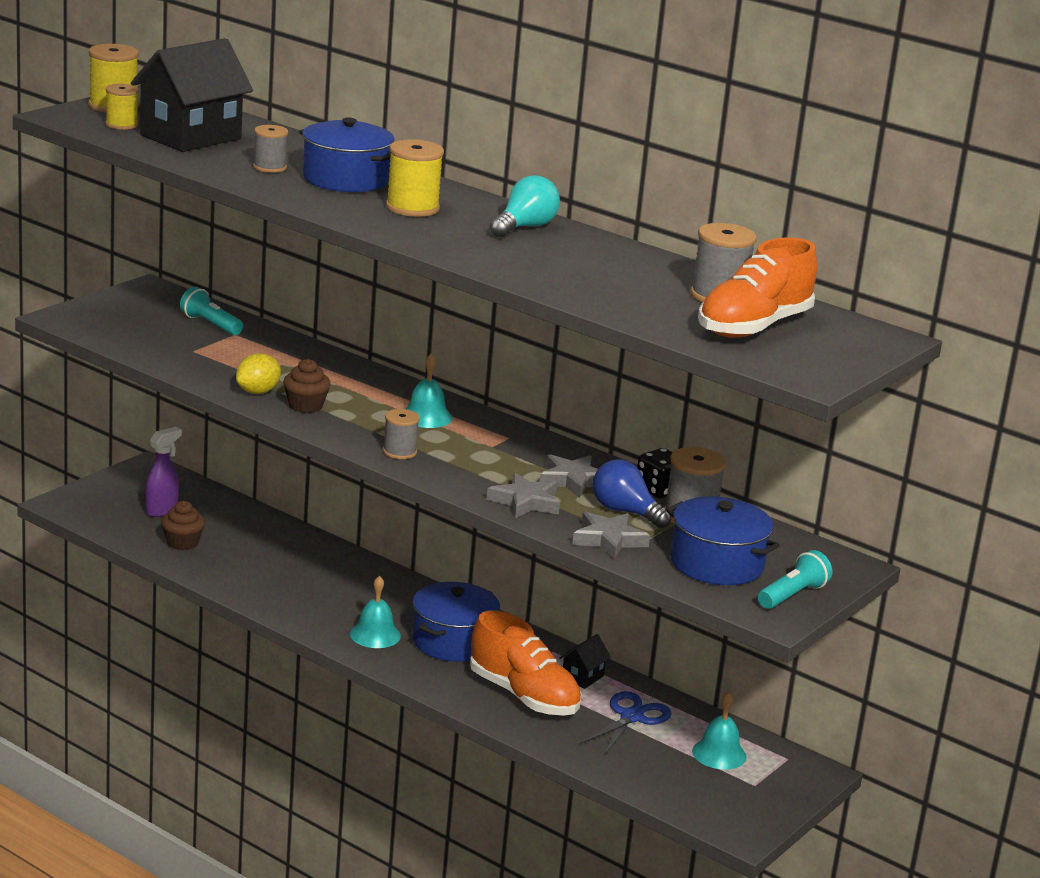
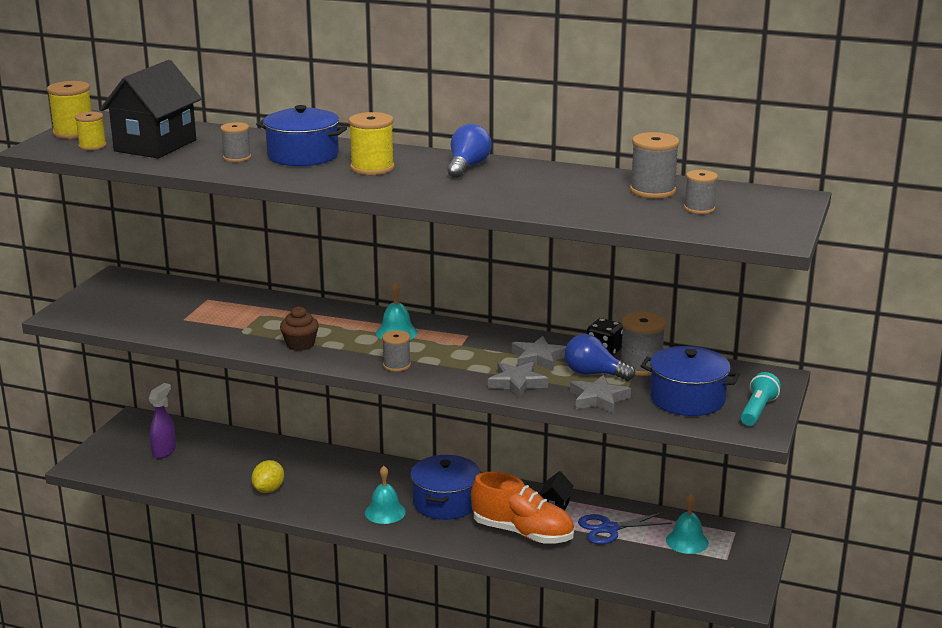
camera: 15 degrees left, 0 degrees up
brown cupcake [161,501,205,550] -> none
turquoise flashlight [180,287,243,335] -> none
yellow lemon [236,353,281,394] -> yellow lemon moved to [252,460,284,493]
turquoise light bulb [489,175,560,237] -> blue light bulb [447,124,491,178]
blue scissors [580,691,672,755] -> blue scissors turned 120 degrees counterclockwise [578,512,672,544]
orange shoe [698,237,817,338] -> grey spool [684,170,718,214]

